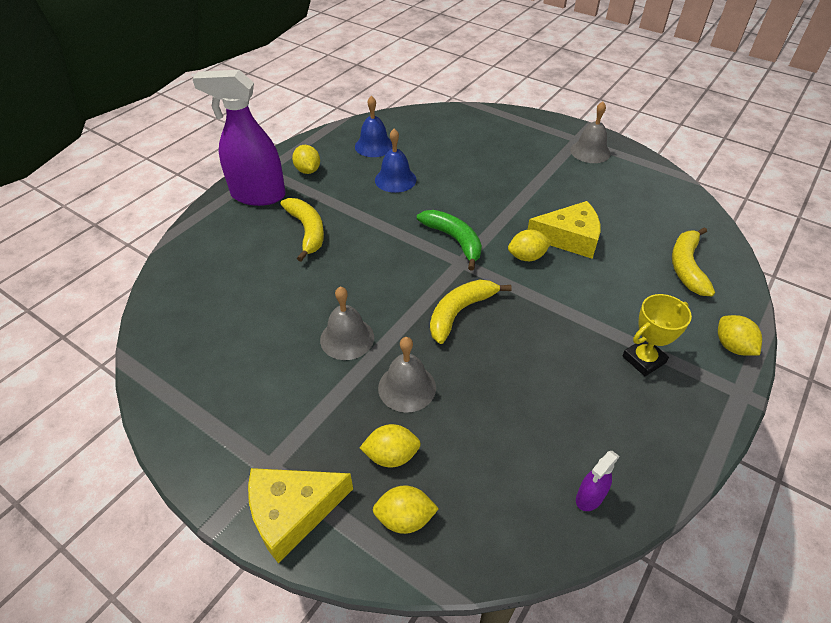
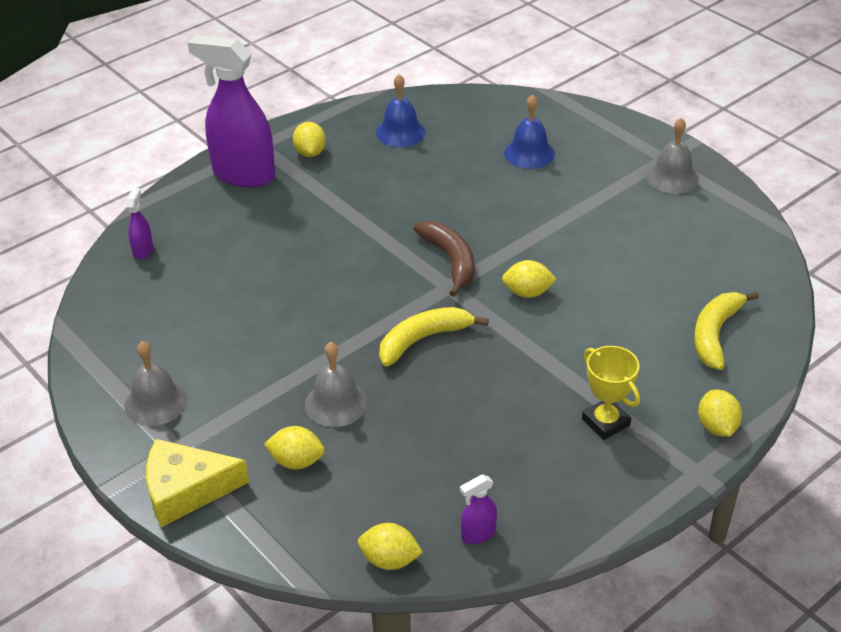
camera: 15 degrees right, 5 degrees down
yellow banana [280,198,324,262] -> none
grey bell [320,286,374,360] -> grey bell moved to [125,341,187,426]
yellow lemon [373,485,439,534] -> yellow lemon moved to [358,523,423,570]
blue bell [375,129,416,193] -> blue bell moved to [504,95,555,169]
green banana [417,210,482,271] -> brown banana [413,221,475,297]
yellow cheese [527,201,600,259] -> none
yellow trophy [622,294,692,376] -> yellow trophy turned 75 degrees clockwise [582,346,640,440]
none -> purple spray bottle [126,188,153,259]

